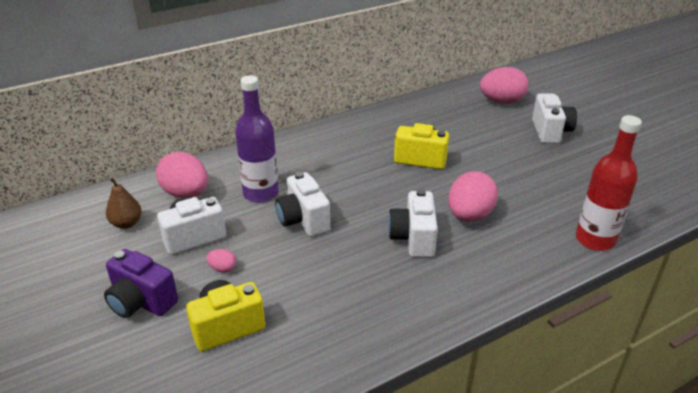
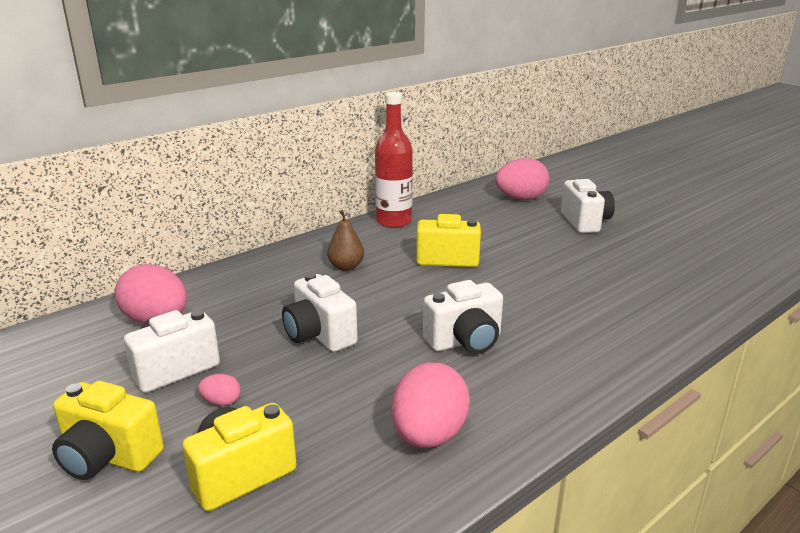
camera: 10 degrees left, 10 degrees down
purple camera [104,249,178,318] -> yellow camera [52,381,164,480]
brown pear [106,178,142,229] -> brown pear moved to [327,210,364,271]
purple bottle [235,75,279,203] -> none
white camera [388,189,438,258] -> white camera turned 105 degrees counterclockwise [423,280,503,354]
pink egg [448,171,498,222] -> pink egg moved to [391,362,470,448]
red bottle [576,115,642,251] -> red bottle moved to [375,92,413,228]

